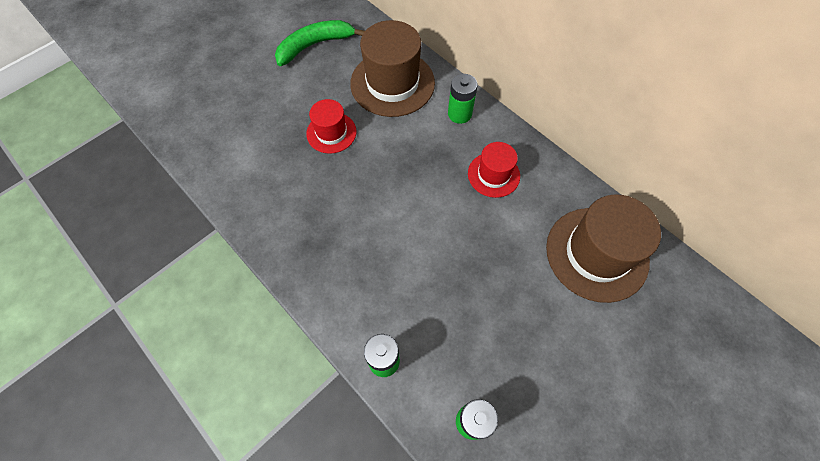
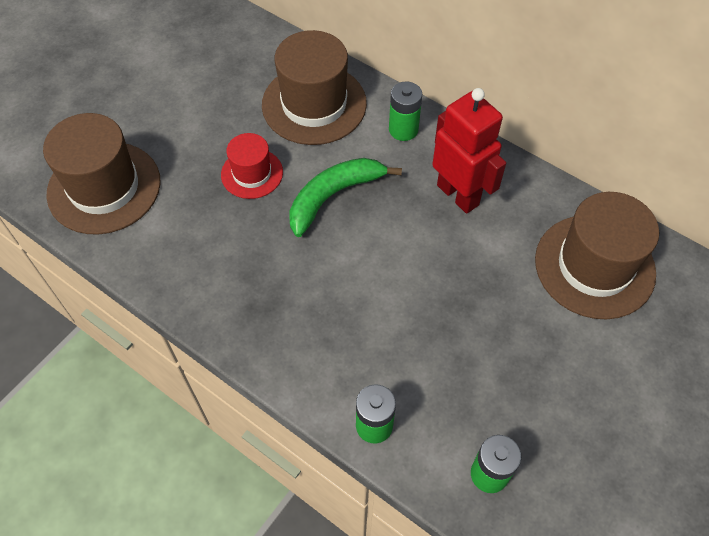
camera: 10 degrees left, 5 degrees down
green banana [275,20,365,66] -> green banana moved to [290,158,402,237]
red hat [468,142,520,198] -> red robot [432,88,506,214]
none -> brown hat [43,113,161,235]

